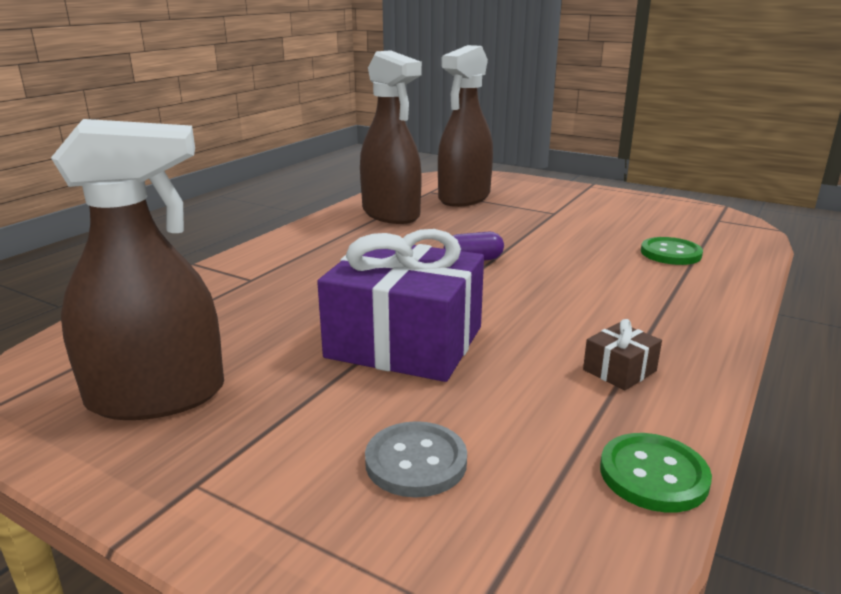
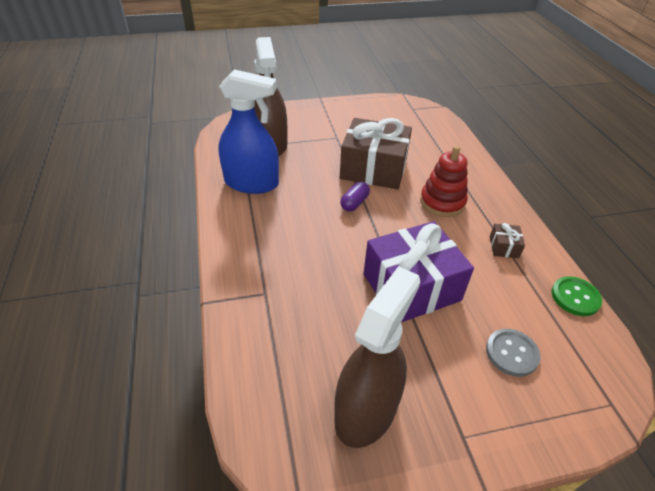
camera: 45 degrees left, 20 degrees up
brown spray bottle [360,50,422,224] -> blue spray bottle [218,69,279,194]
green button [641,237,703,265] -> none
none -> brown gift [340,118,412,189]
none -> red stacking toy [420,145,468,217]

